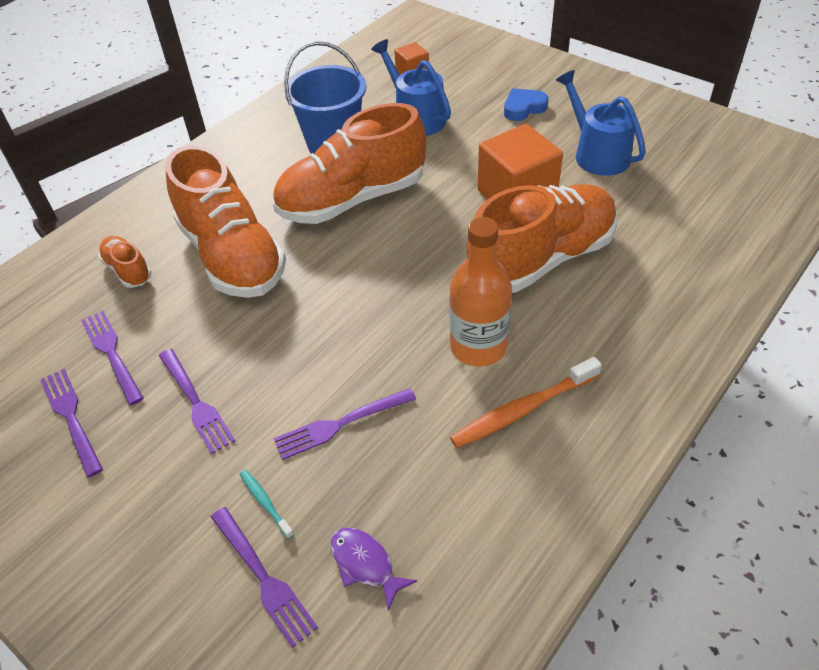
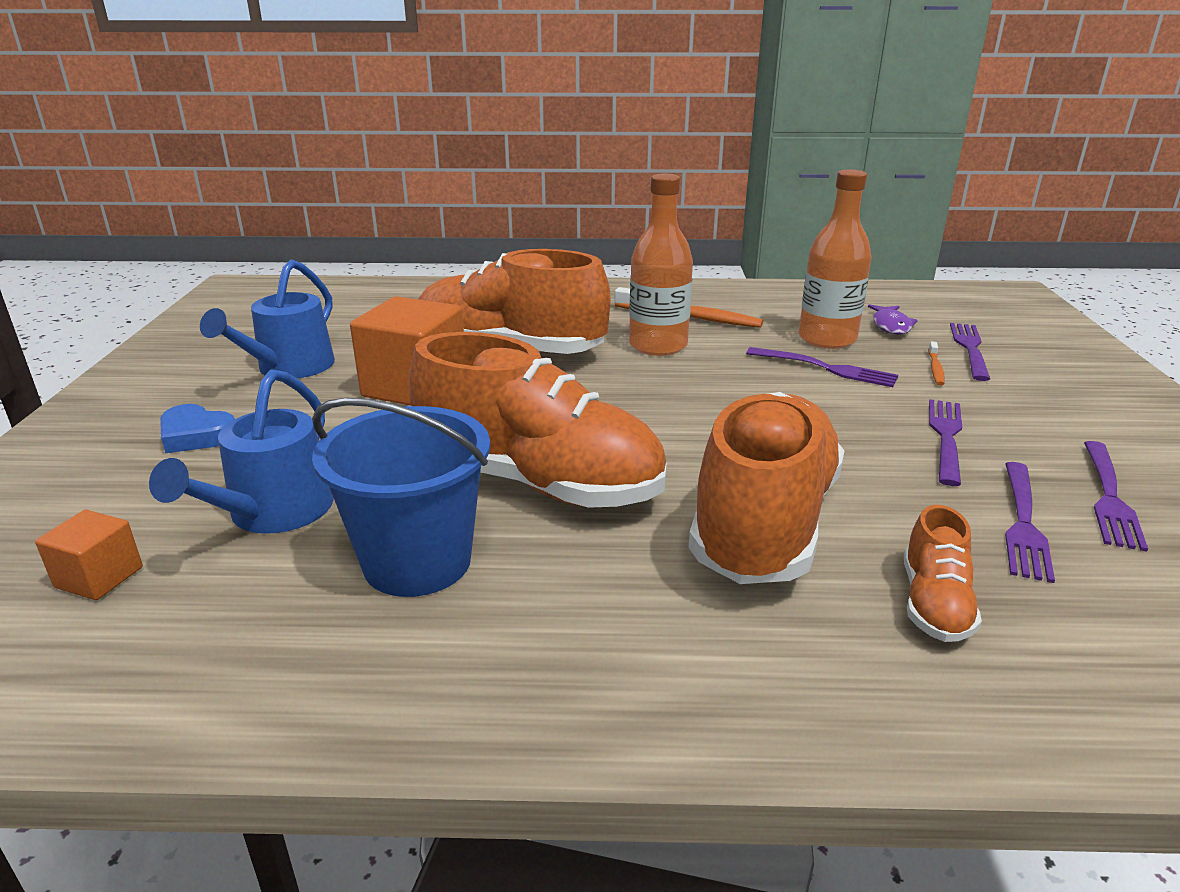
camera: 130 degrees left, 20 degrees down
turquoise toothbrush [240,470,294,539] -> orange toothbrush [928,341,945,386]
none -> orange bottle [799,170,872,349]

